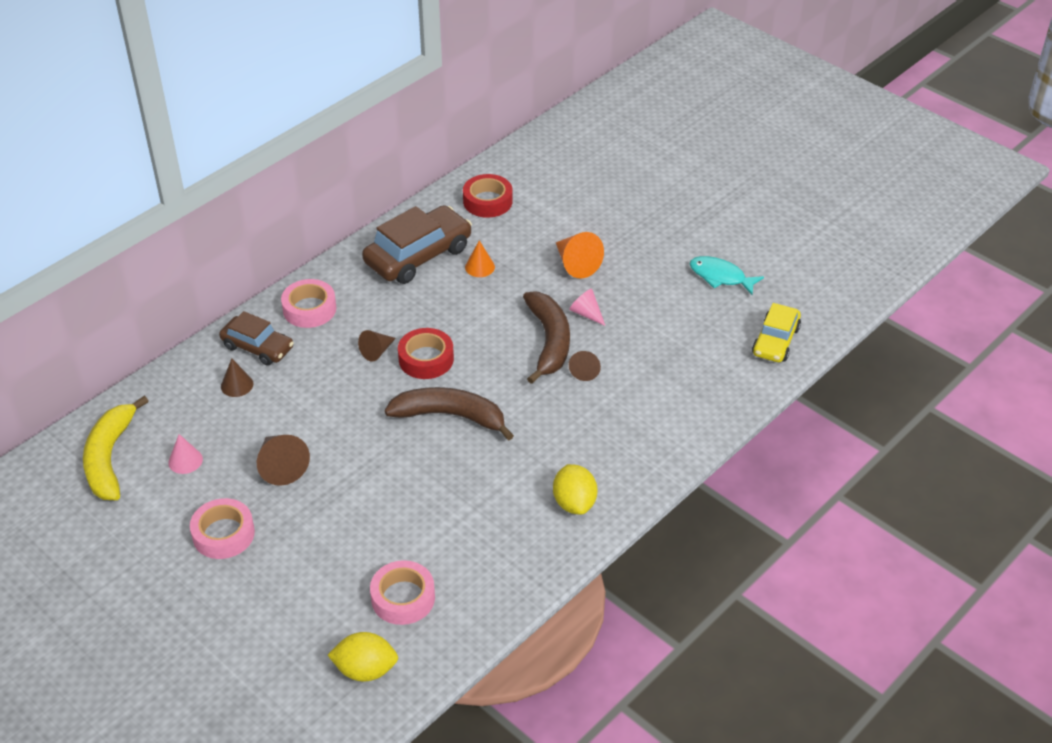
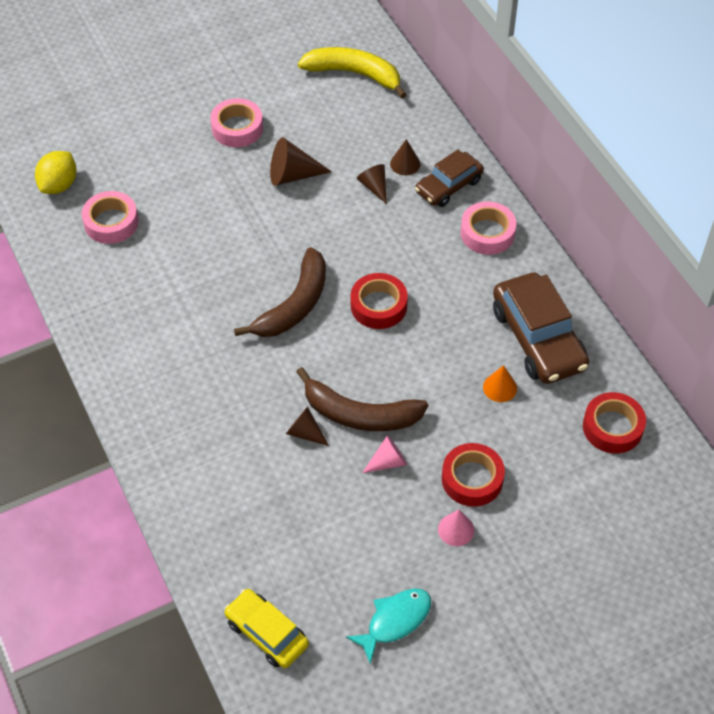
camera: 110 degrees right, 10 degrees up
pink cone [168,434,203,474] -> pink cone moved to [438,509,474,546]
brown cone [358,330,396,362] -> brown cone moved to [357,164,387,204]
yellow lemon [553,464,598,515] -> none
orange cone [556,232,604,278] -> red tape [442,443,505,507]

